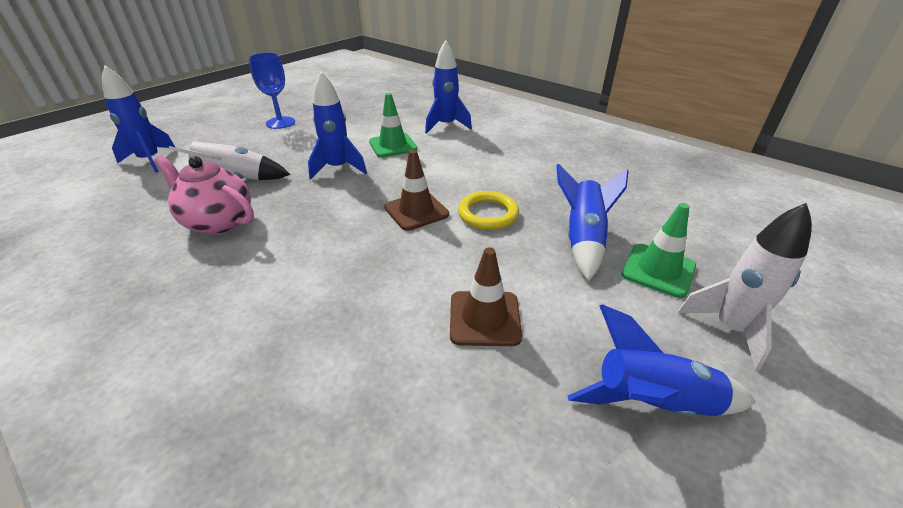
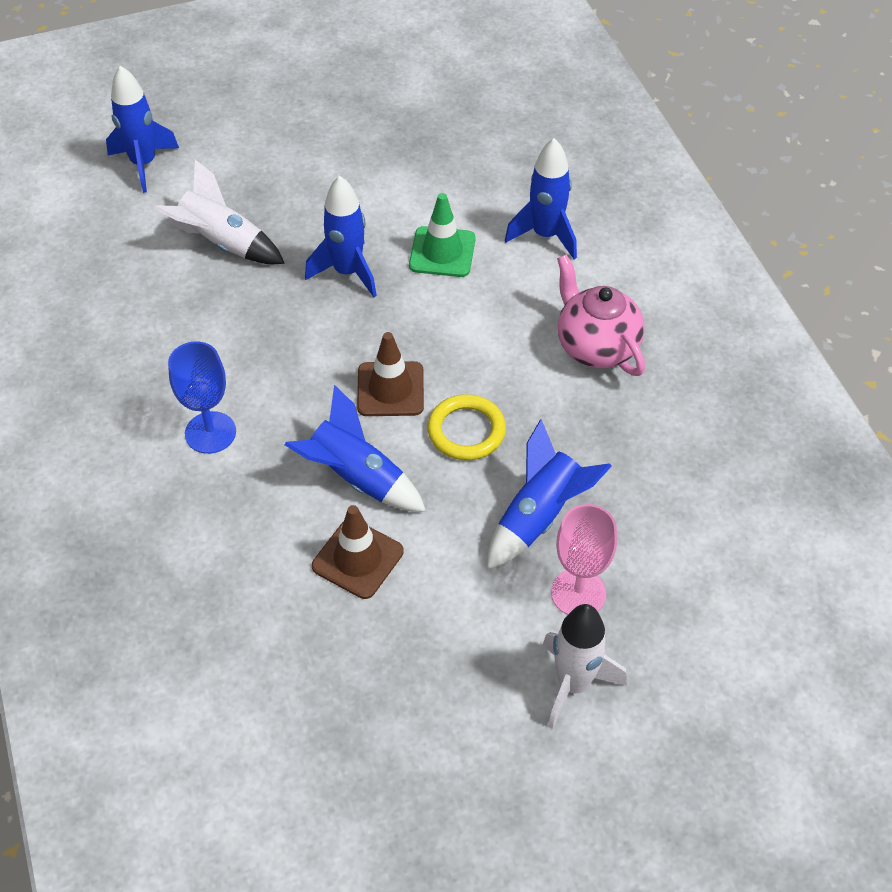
camera: 30 degrees right, 15 degrees up
pink teapot [154,155,254,235] -> pink teapot moved to [557,254,645,376]
blue goblet [249,53,295,129] -> blue goblet moved to [168,341,236,454]
blue rocket [568,304,756,417] -> blue rocket moved to [285,385,426,512]
green traffic cone [621,203,696,298] -> pink goblet [551,504,617,615]

